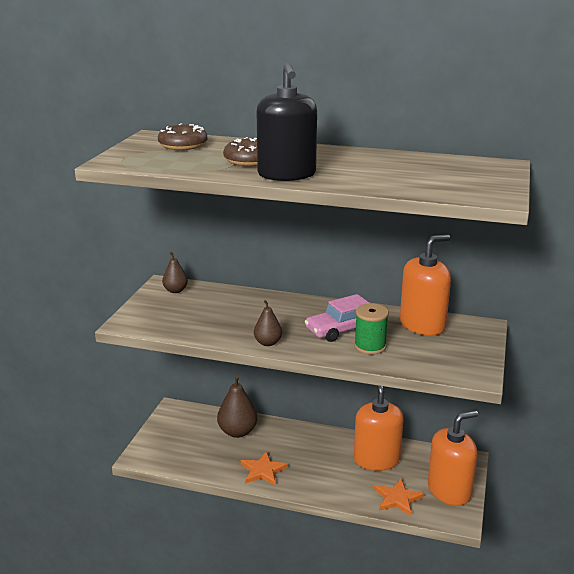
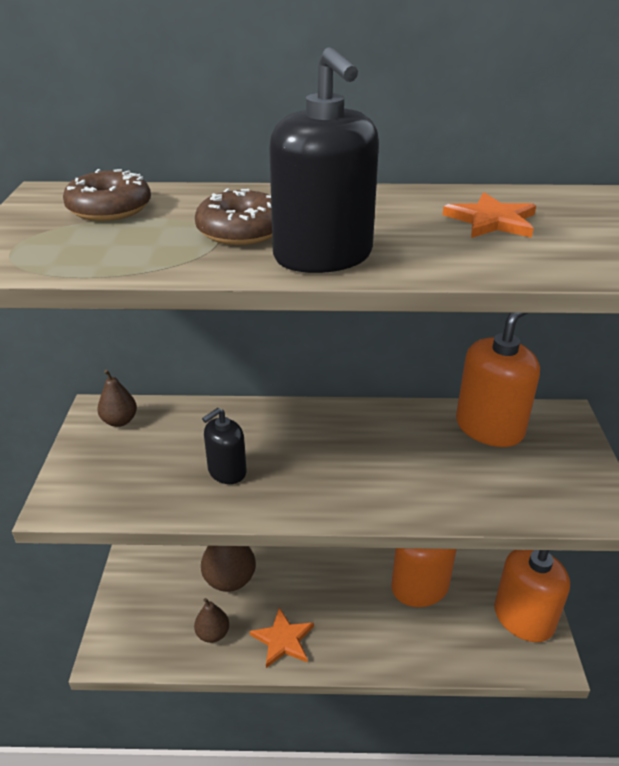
camera: 15 degrees left, 10 degrees up
brown pear [254,300,282,346] -> brown pear moved to [194,598,229,643]
pink car [305,294,369,342] -> none
green spool [354,303,389,355] -> none
orange star [374,478,424,516] -> orange star moved to [443,192,536,238]
none -> black soap dispenser [202,408,247,484]

